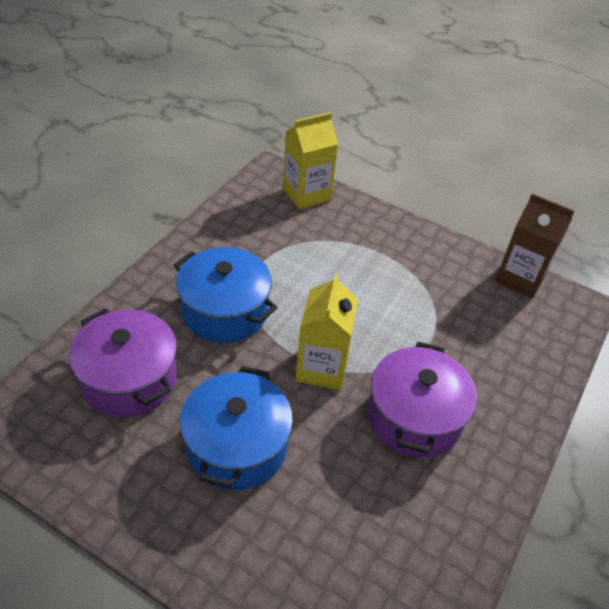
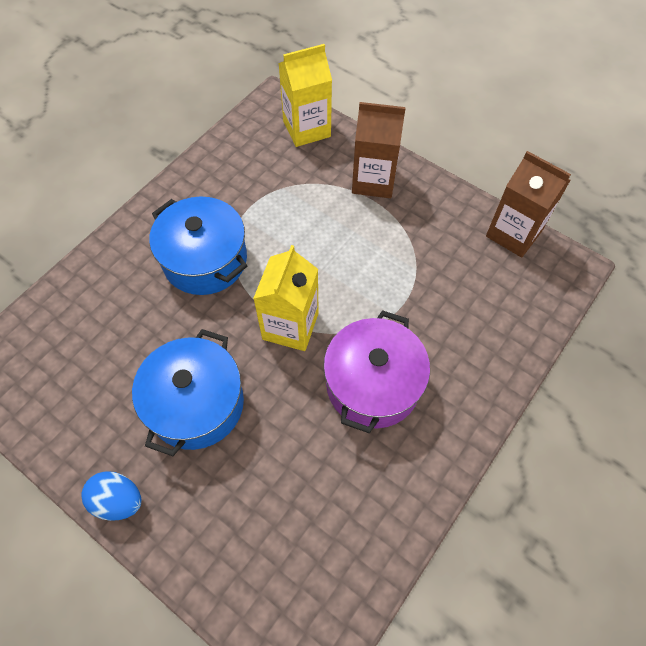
camera: 10 degrees right, 15 degrees up
purple pot [69,308,177,417] -> none
none -> blue egg [81,471,141,521]
none -> brown carton [352,102,406,198]

